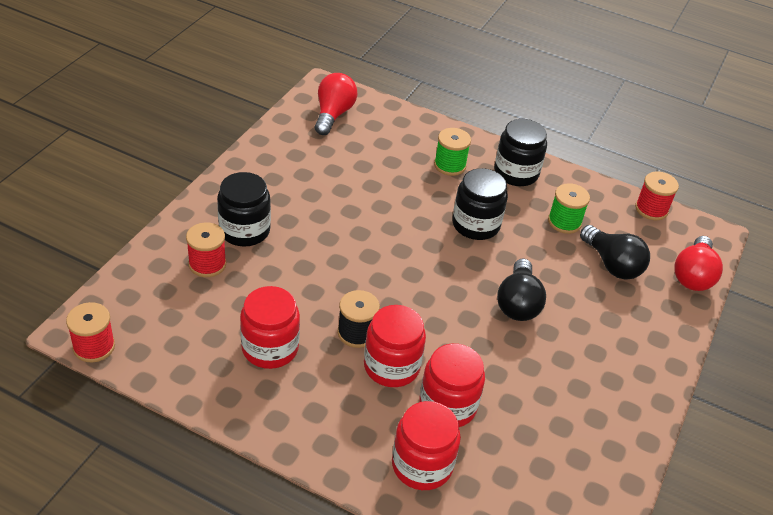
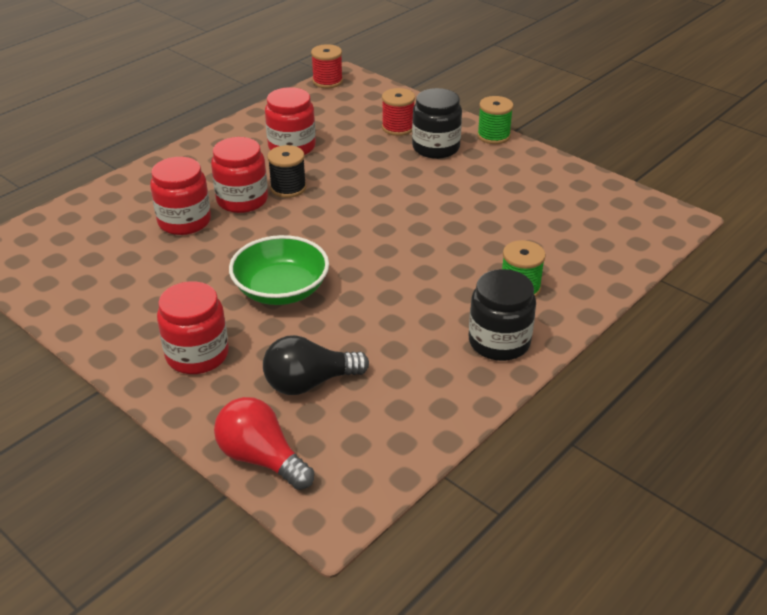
camera: 110 degrees right, 5 degrees down
red light bulb [315,73,357,135] -> none
red jar [392,401,461,490] -> red jar moved to [157,281,229,374]
black jar [452,168,508,240] -> none
black light bulb [497,259,546,321] -> green bowl [229,235,329,305]
green spool [548,183,590,234] -> green spool moved to [477,96,514,144]
red spool [635,171,679,221] -> none

